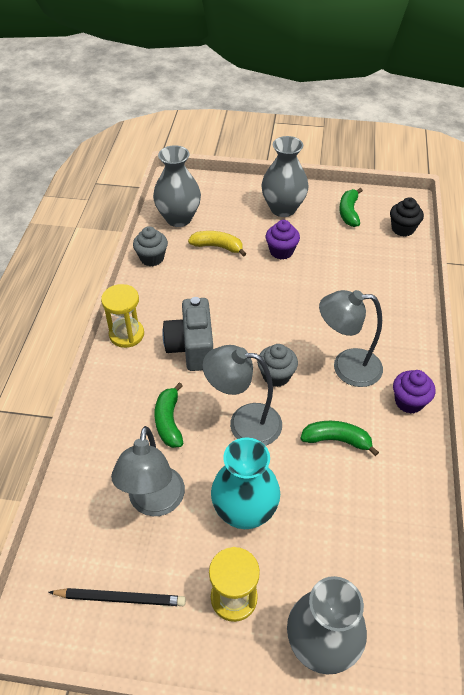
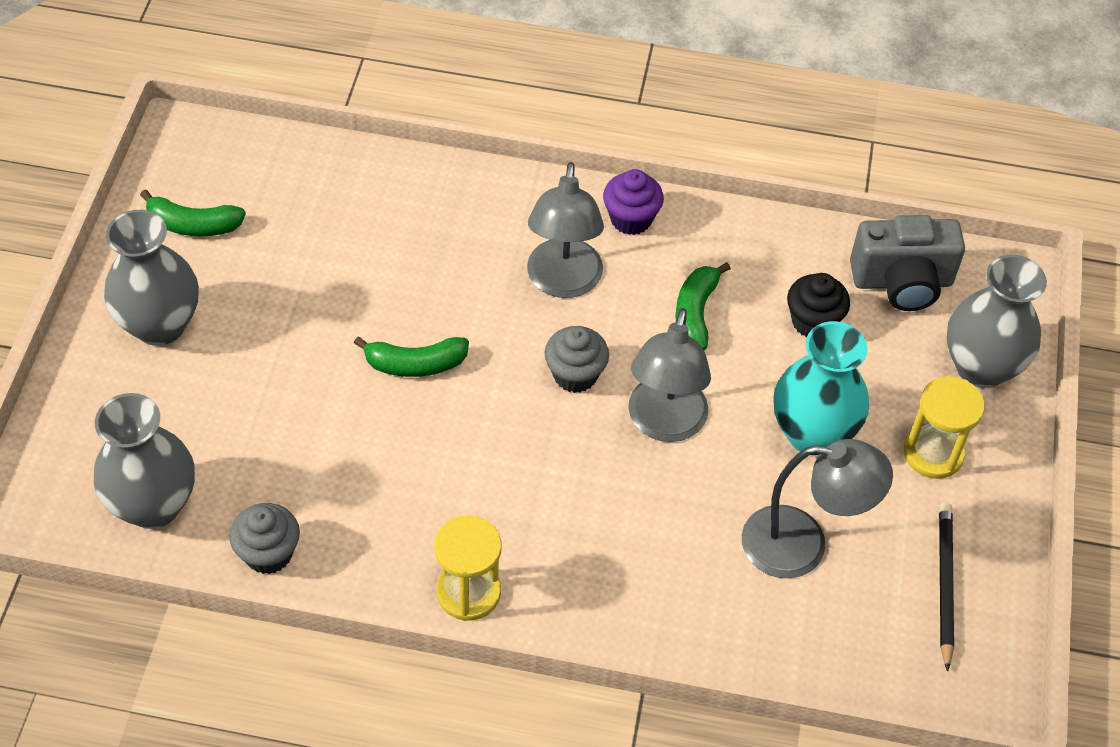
camera: 90 degrees left, 5 degrees up
green banana [154,383,183,448] -> green banana moved to [354,337,469,377]
grey camera [163,297,213,371] -> grey camera moved to [850,215,965,311]
yellow banana [188,231,246,257] -> none
purple cupcake [266,220,300,260] -> none
black cupcake [390,197,424,237] -> black cupcake moved to [787,273,850,338]

